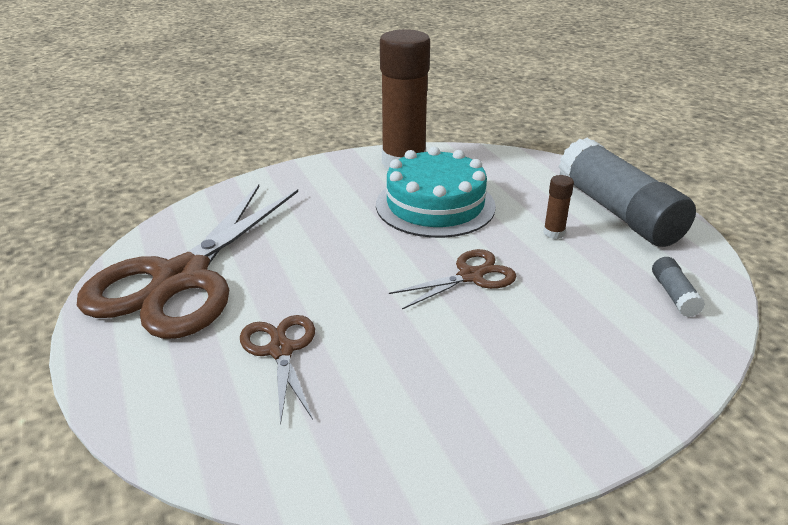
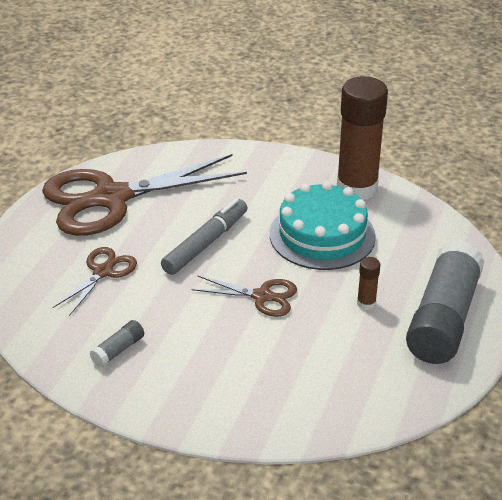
camera: 45 degrees right, 5 degrees up
grey glue stick [652,257,705,317] -> grey glue stick moved to [90,320,144,368]
none -> grey marker [161,199,247,275]

